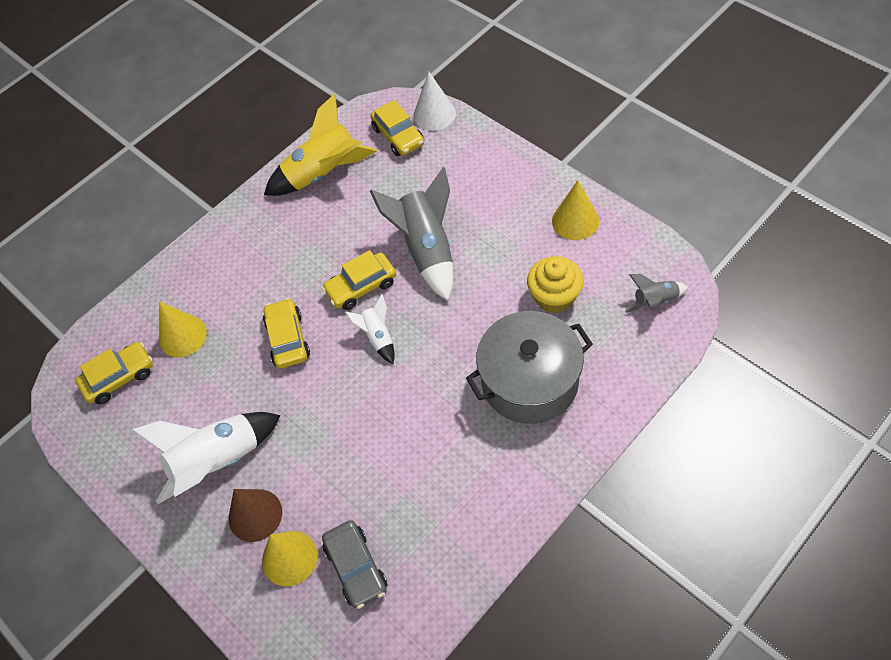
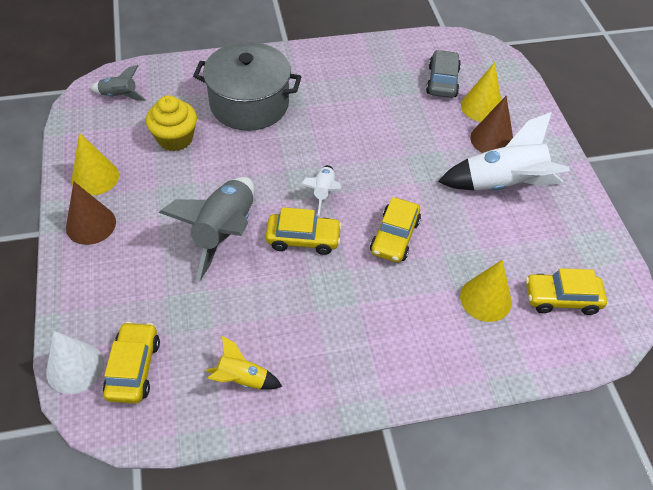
camera: 155 degrees left, 5 degrees down
yellow rocket [264,93,377,196] -> yellow rocket [206,336,282,390], size x0.51
none -> brown cone [66,182,116,245]

